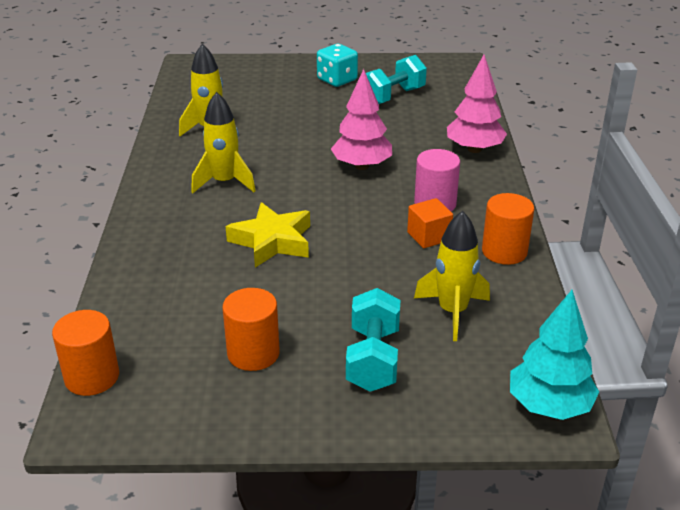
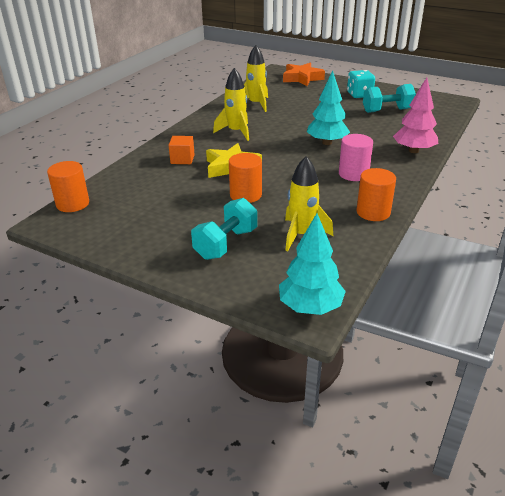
camera: 30 degrees right, 0 degrees up
orange cylinder [223,288,280,371] -> orange cylinder moved to [229,153,262,203]
pink tree [331,69,392,170] -> turquoise tree [307,71,350,145]
orange cube [407,198,453,248] -> orange cube moved to [169,136,195,164]
none -> orange star [283,63,325,86]

